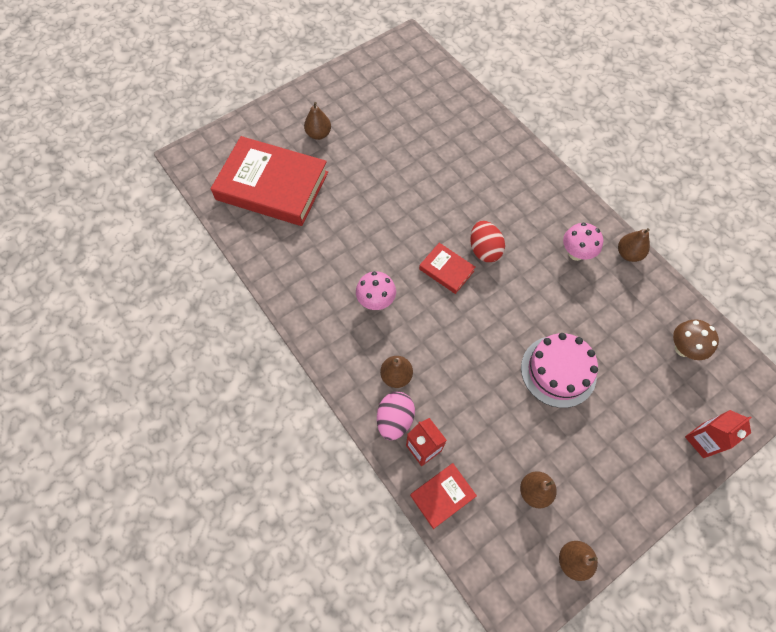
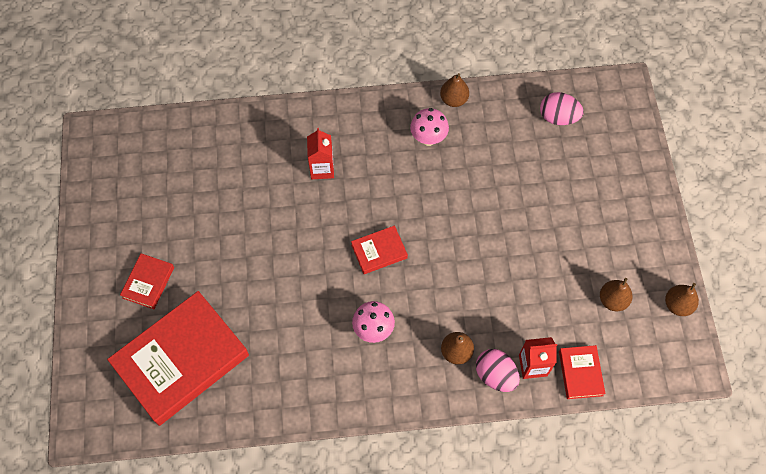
camera: 60 degrees left, 0 degrees up
brown pear [304,102,331,140] -> red book [120,253,174,309]
red egg [470,221,505,262] -> none
pink cake [521,333,598,408] -> none
brown mushroom [673,319,719,360] -> pink egg [540,92,584,125]
red carton [685,410,752,458] -> red carton moved to [307,128,334,179]

